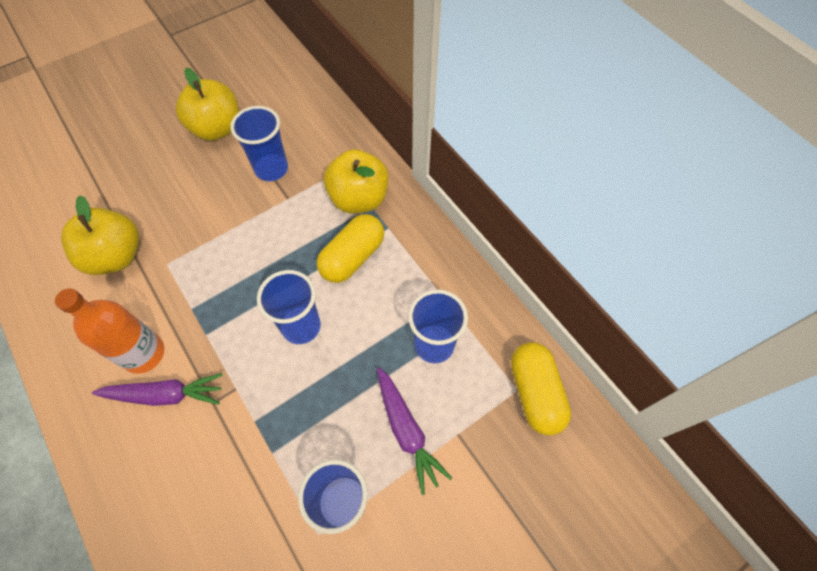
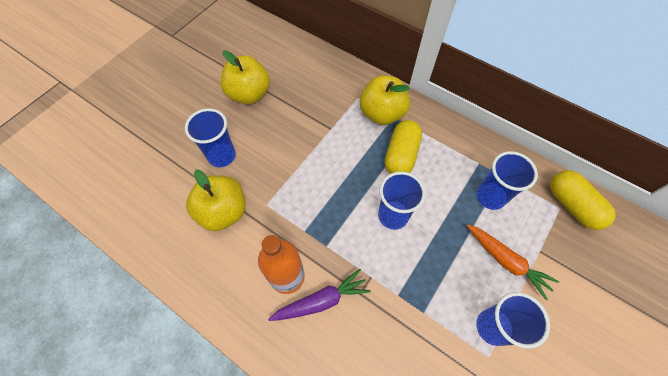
camera: 20 degrees left, 0 degrees up
blue cup [230,106,288,181] -> blue cup moved to [185,108,236,167]
purple carrot [377,367,452,495] -> orange carrot [467,224,559,300]

